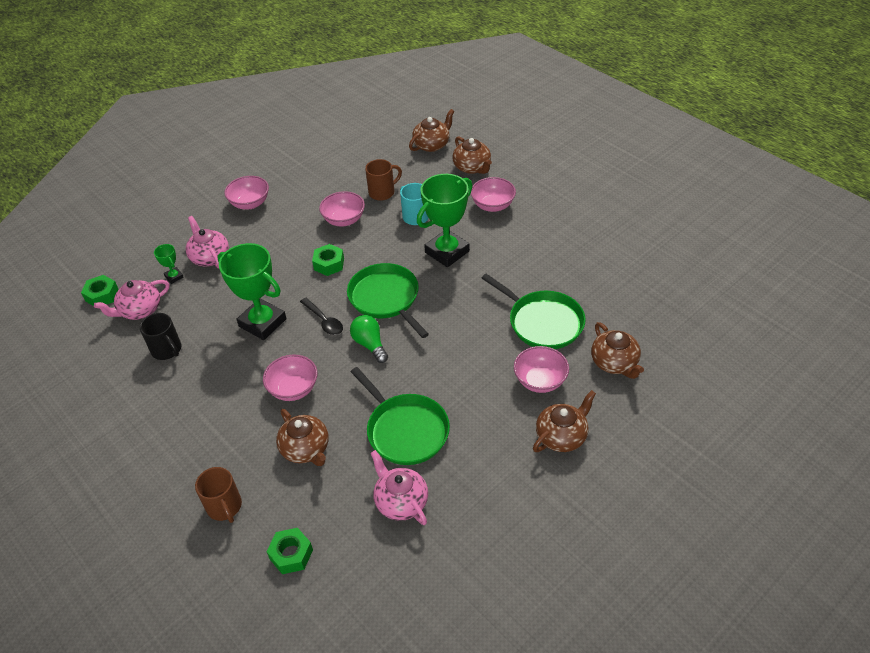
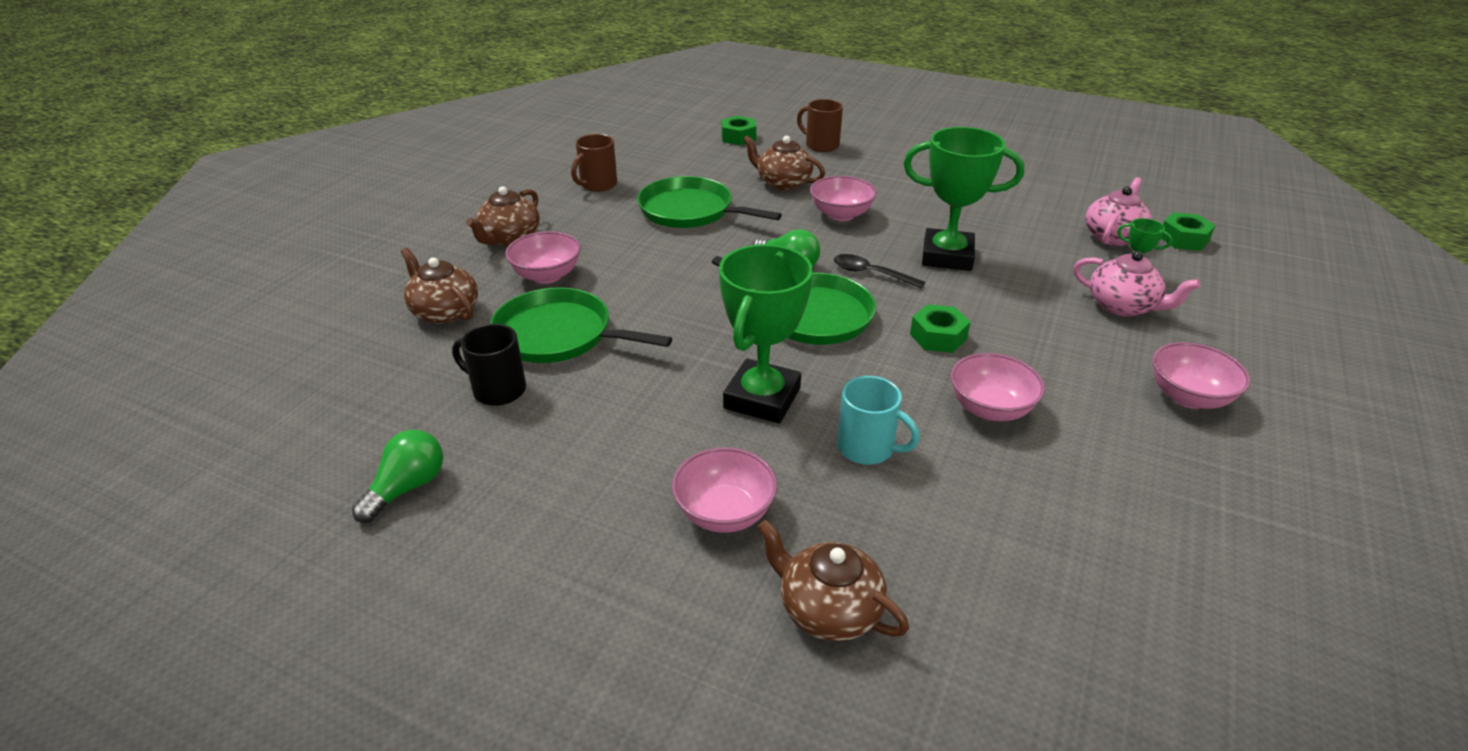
camera: 155 degrees right, 10 degrees down
black mug [140,313,181,360] -> black mug moved to [452,324,526,406]
brown mug [365,159,402,201] -> brown mug moved to [571,134,617,192]
pink teapot [371,450,428,525] -> none
brown teapot [409,109,455,152] -> none
none -> green light bulb [352,430,443,523]

